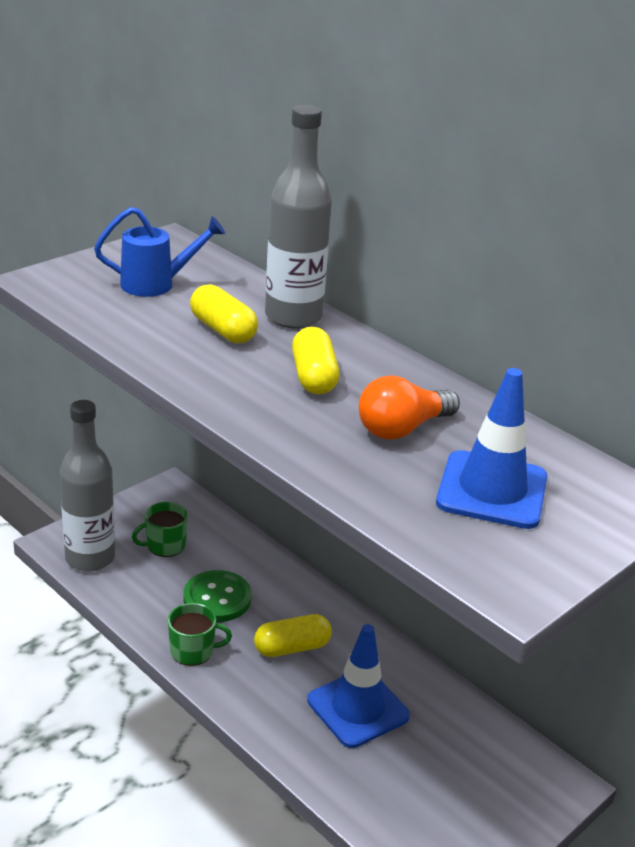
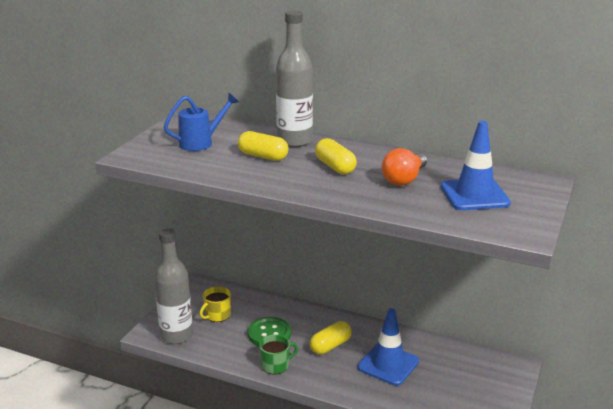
camera: 20 degrees left, 5 degrees down
green mug [132,502,188,557] -> yellow mug [199,286,231,322]

